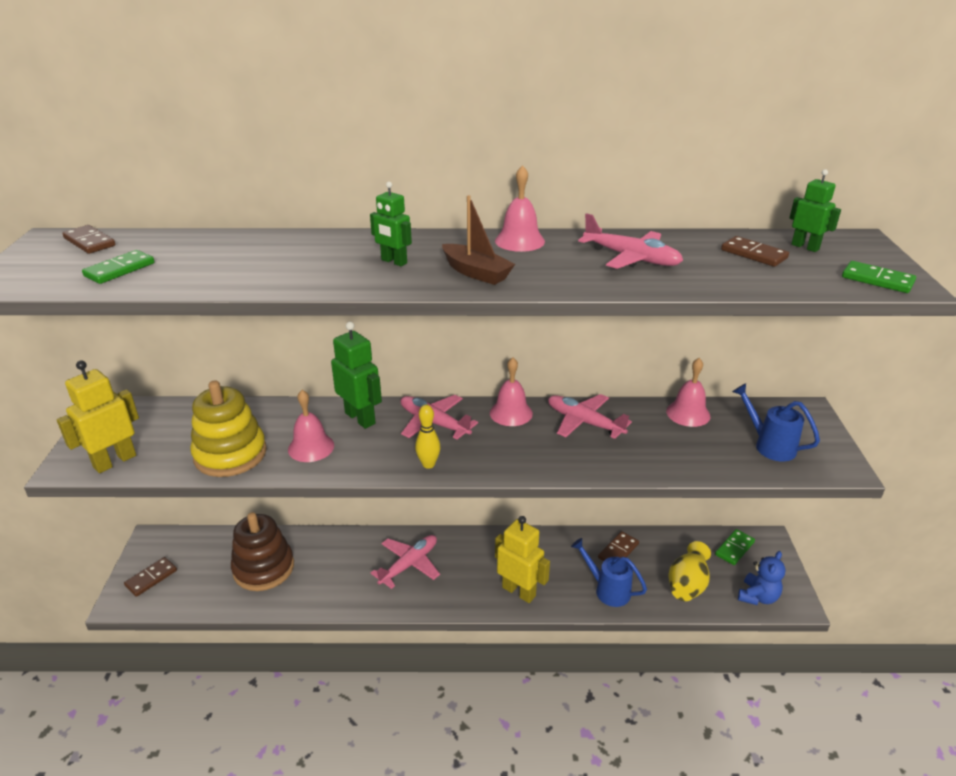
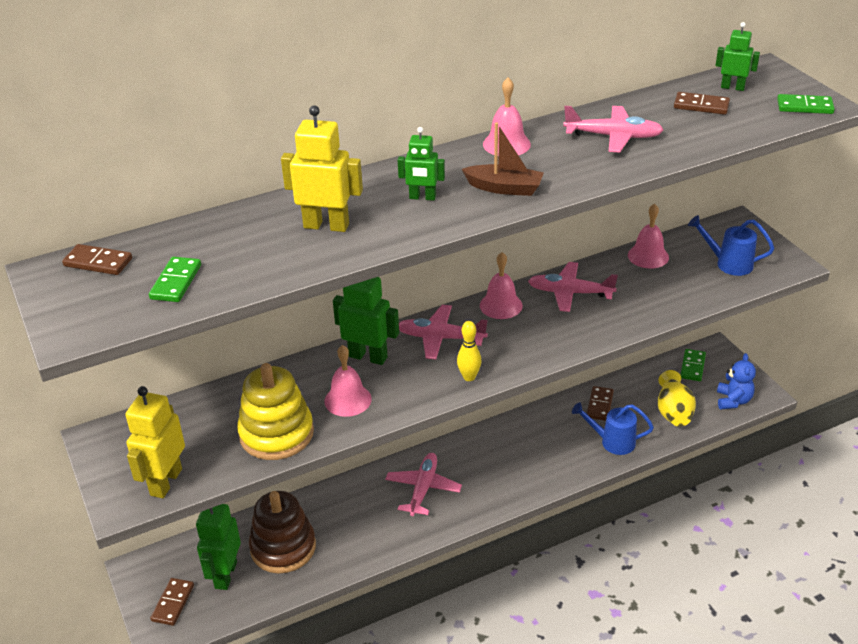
camera: 25 degrees left, 5 degrees up
yellow robot [495,516,550,603] -> yellow robot moved to [281,105,363,232]
none -> green robot [196,504,241,590]

